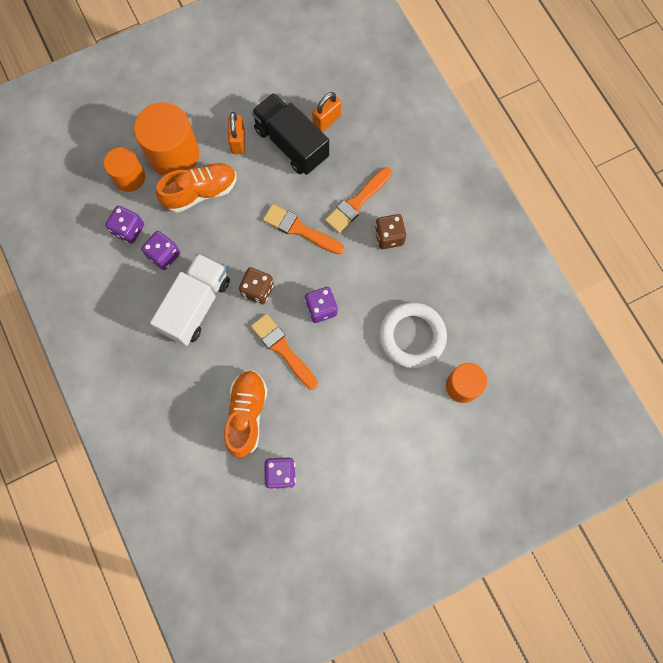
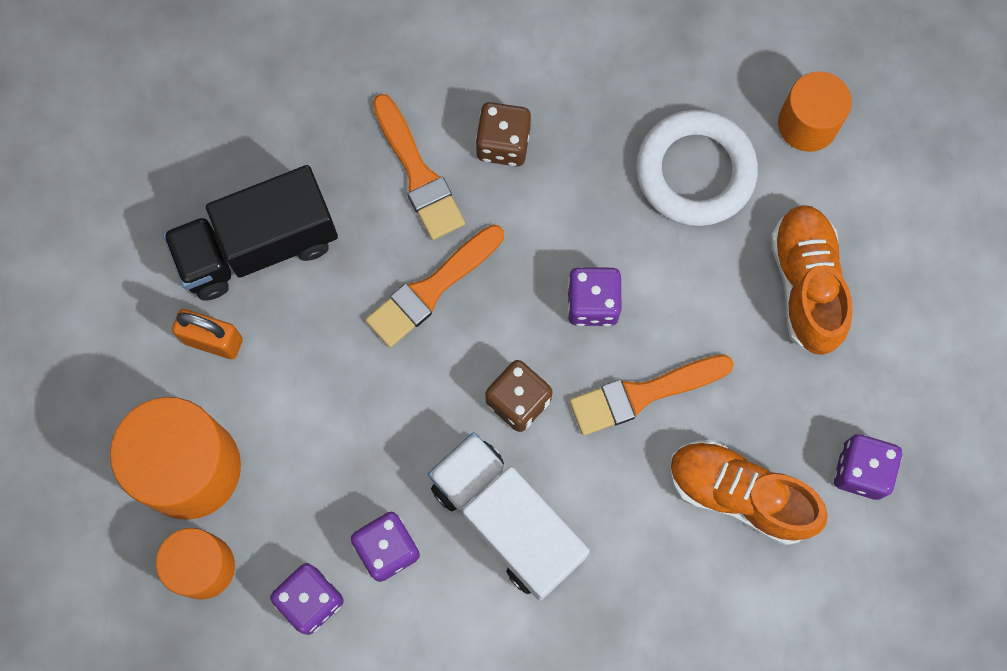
camera: 70 degrees left, 0 degrees up
orange shoe [156,163,236,213] -> orange shoe moved to [770,205,852,355]
orange padlock [312,92,341,132] -> none

